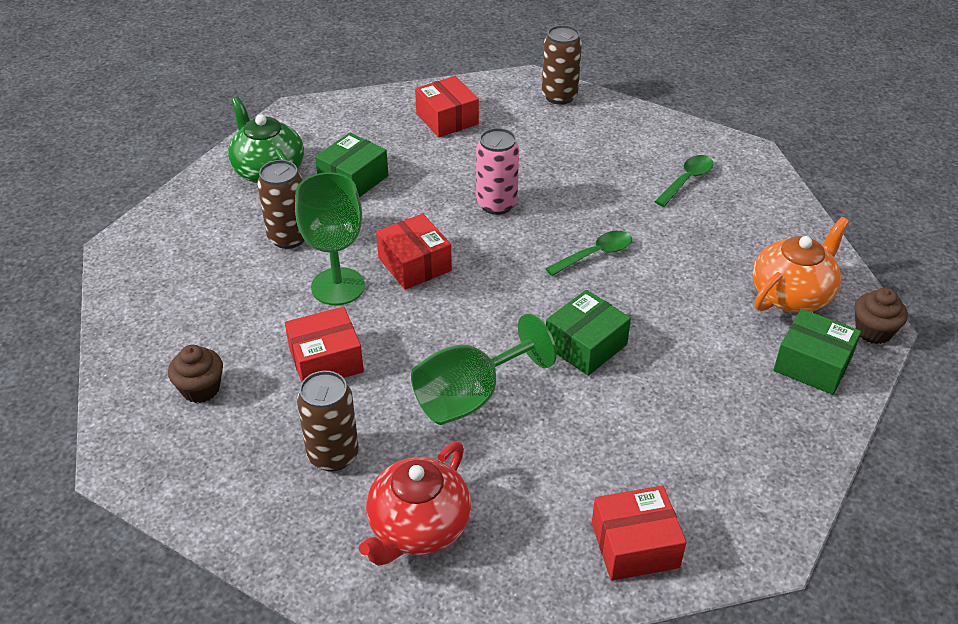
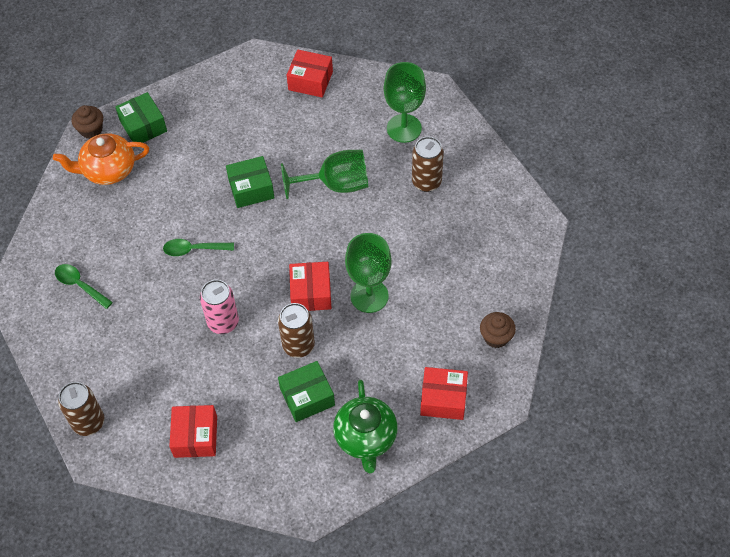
camera: 150 degrees left, 15 degrees up
brown cupcake [168,345,223,403] -> brown cupcake moved to [480,312,516,348]
brown can [257,160,305,249] -> brown can moved to [278,303,315,358]
red box [285,307,364,383] -> red box moved to [420,367,468,420]
red teapot [359,441,471,566] -> green goblet [384,62,426,143]
green spoon [654,155,713,207] -> green spoon turned 60 degrees clockwise [55,264,113,309]

